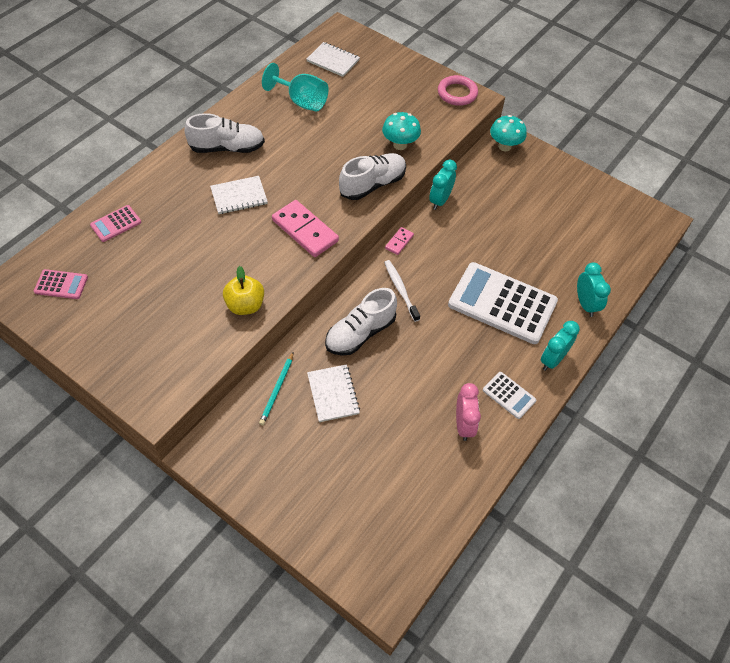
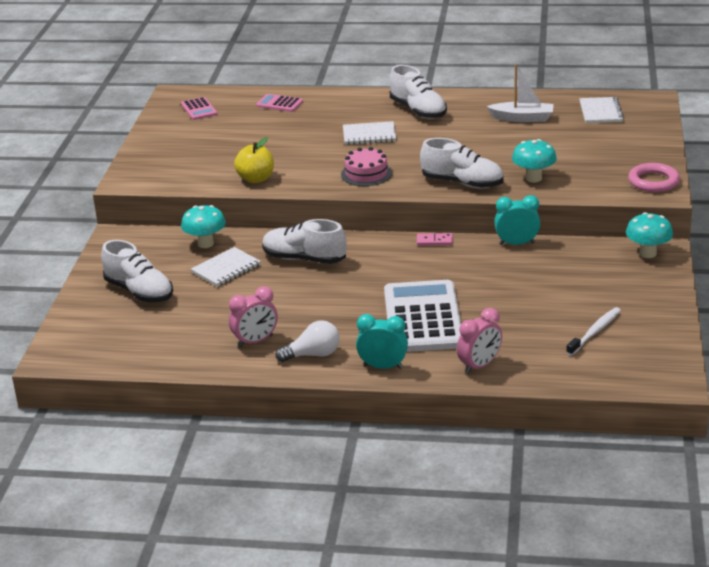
camera: 65 degrees right, 25 degrees down
white notebook [210,176,268,214] -> white notebook turned 45 degrees counterclockwise [343,121,396,145]
turquoise pencil [259,352,294,425] -> turquoise mushroom [181,205,226,248]
turquoise goblet [262,63,329,111] -> white boat [486,64,554,122]
pink domino [272,200,339,257] -> pink cake [341,147,392,186]
white toothbrush [384,260,420,322] -> white toothbrush moved to [566,307,621,356]
white calculator [483,372,536,419] -> white light bulb [276,320,340,362]
turquoise clock [577,262,611,317] -> pink clock [457,308,502,374]
none -> white shoe [101,240,173,302]

